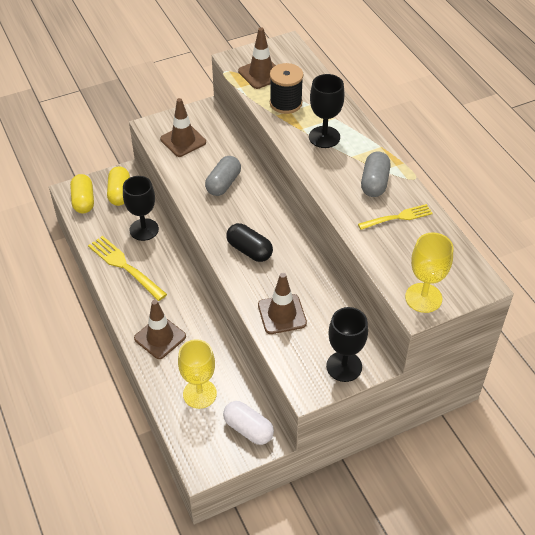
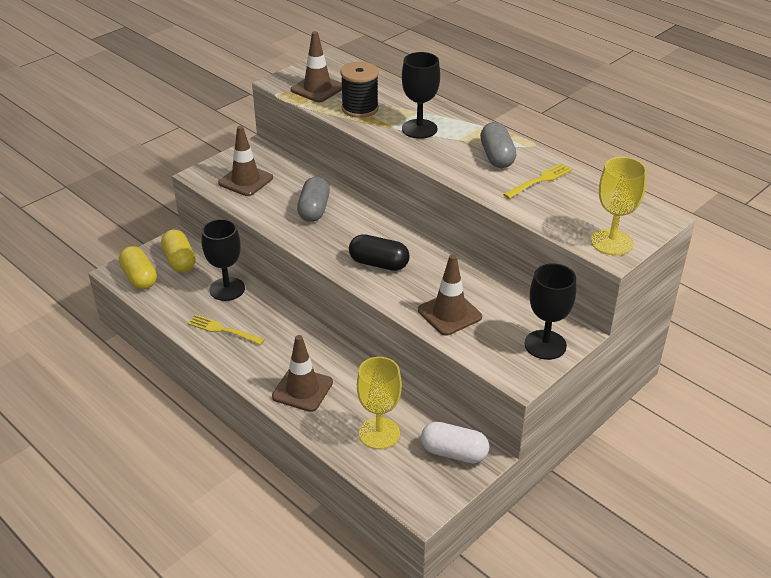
camera: 20 degrees left, 10 degrees down
yellow fork [88,236,167,301] -> yellow fork [188,315,265,345], size x0.64

